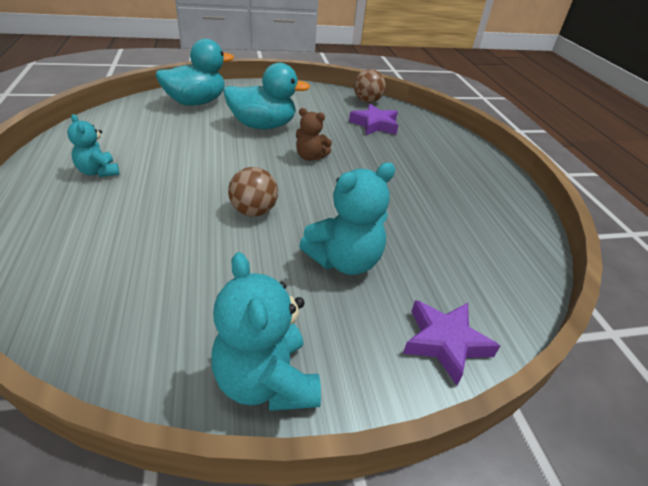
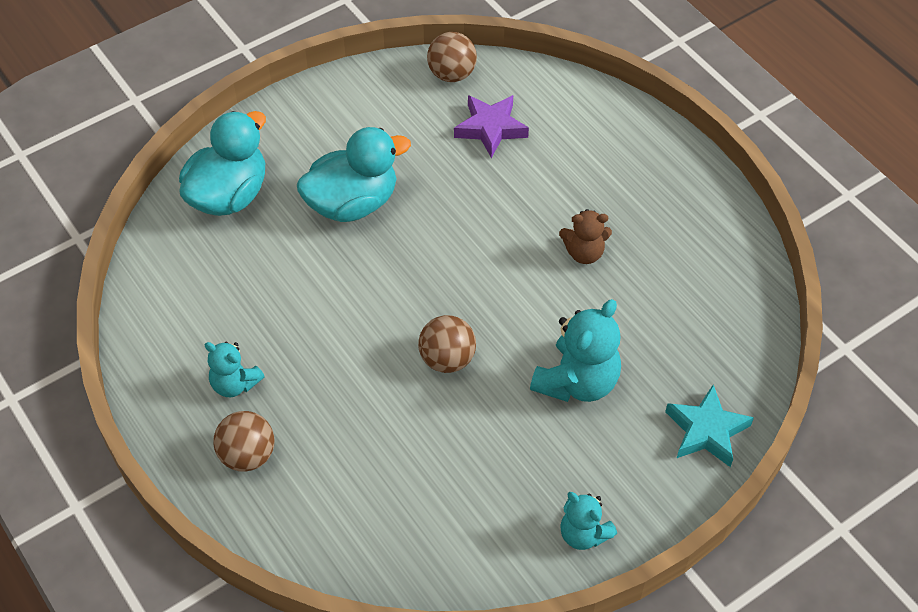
camera: 20 degrees left, 15 degrees up
turquoise teddy bear [211,252,321,411] -> turquoise teddy bear [560,492,617,550], size x0.60
brown teddy bear [296,108,332,161] -> brown teddy bear moved to [559,209,612,264]
purple star [403,300,500,385] -> turquoise star [665,385,754,467]
none -> brown ball [213,411,275,472]

